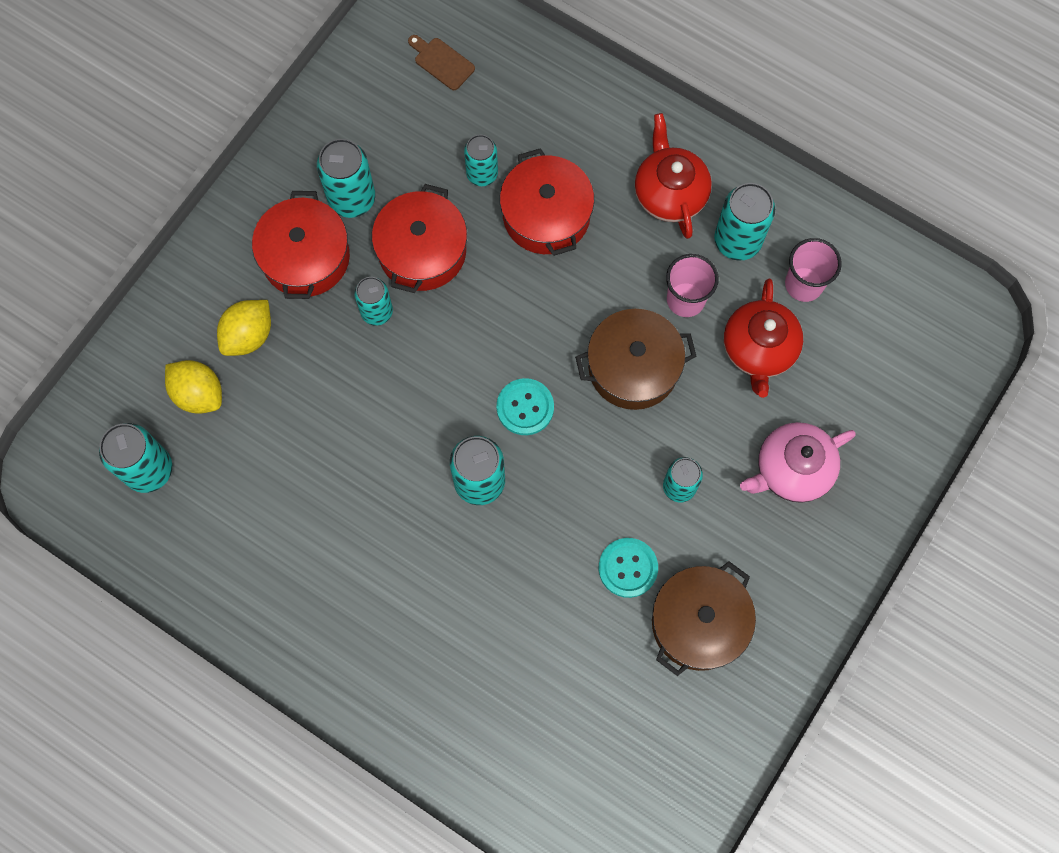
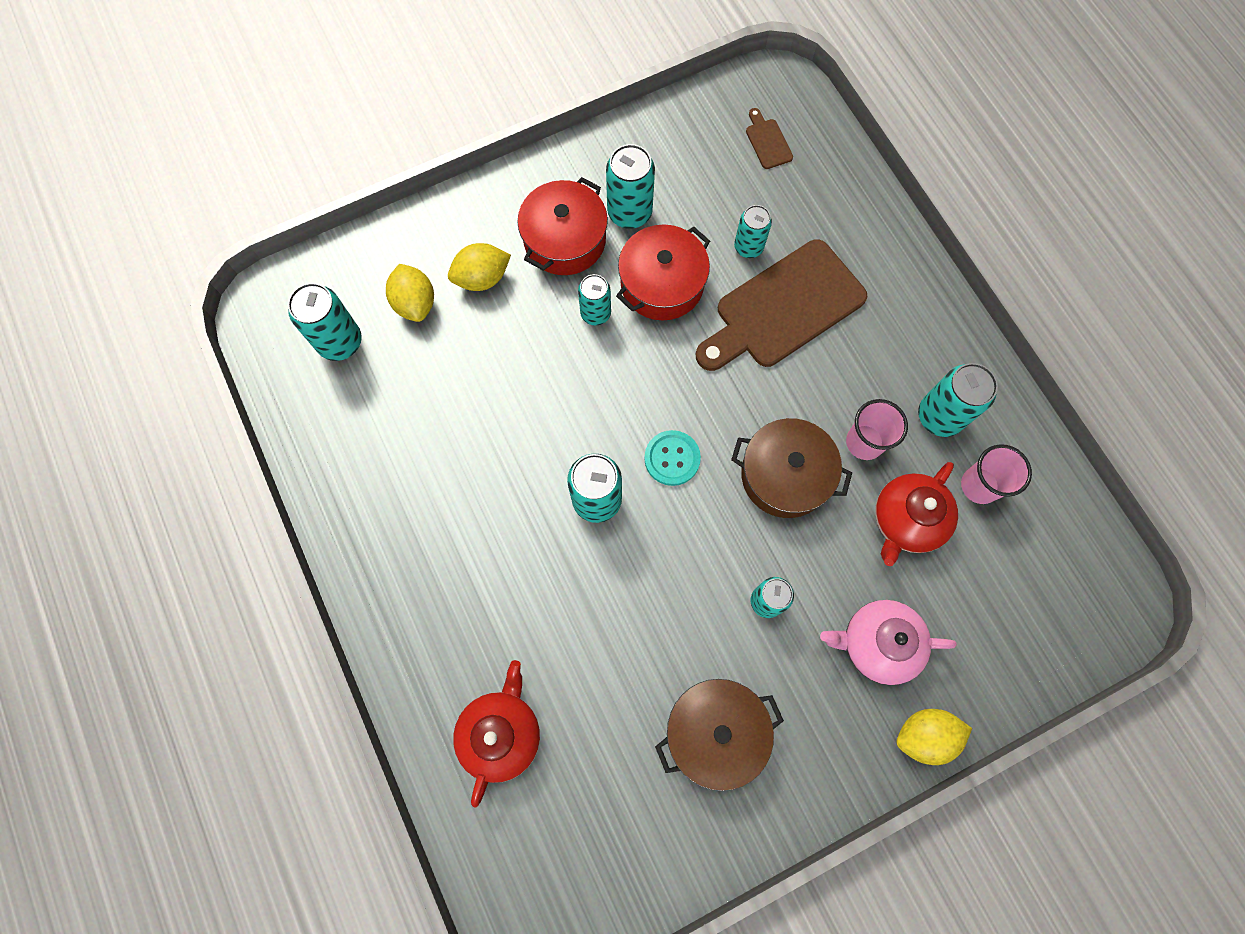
camera: 30 degrees right, 0 degrees up
red pot [500,148,594,256] -> brown cutting board [696,239,867,371]
turquoise button [599,538,658,598] -> none
red teapot [635,113,712,239] -> red teapot moved to [453,660,540,808]
none -> yellow lemon [897,709,972,765]

